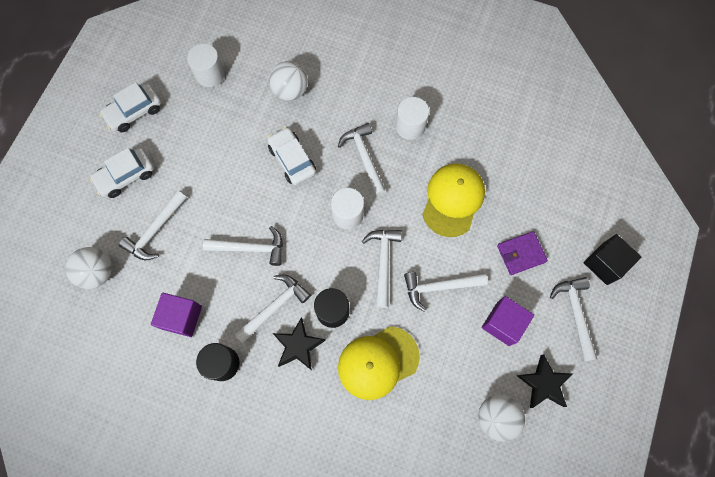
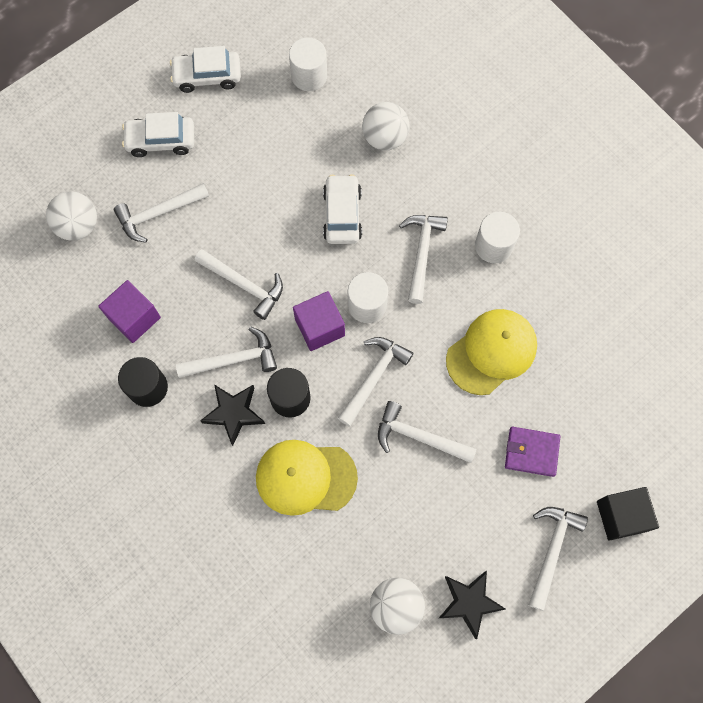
camera: 30 degrees right, 0 degrees up
purple cube [482,296,534,346] -> purple cube moved to [293,291,345,351]

